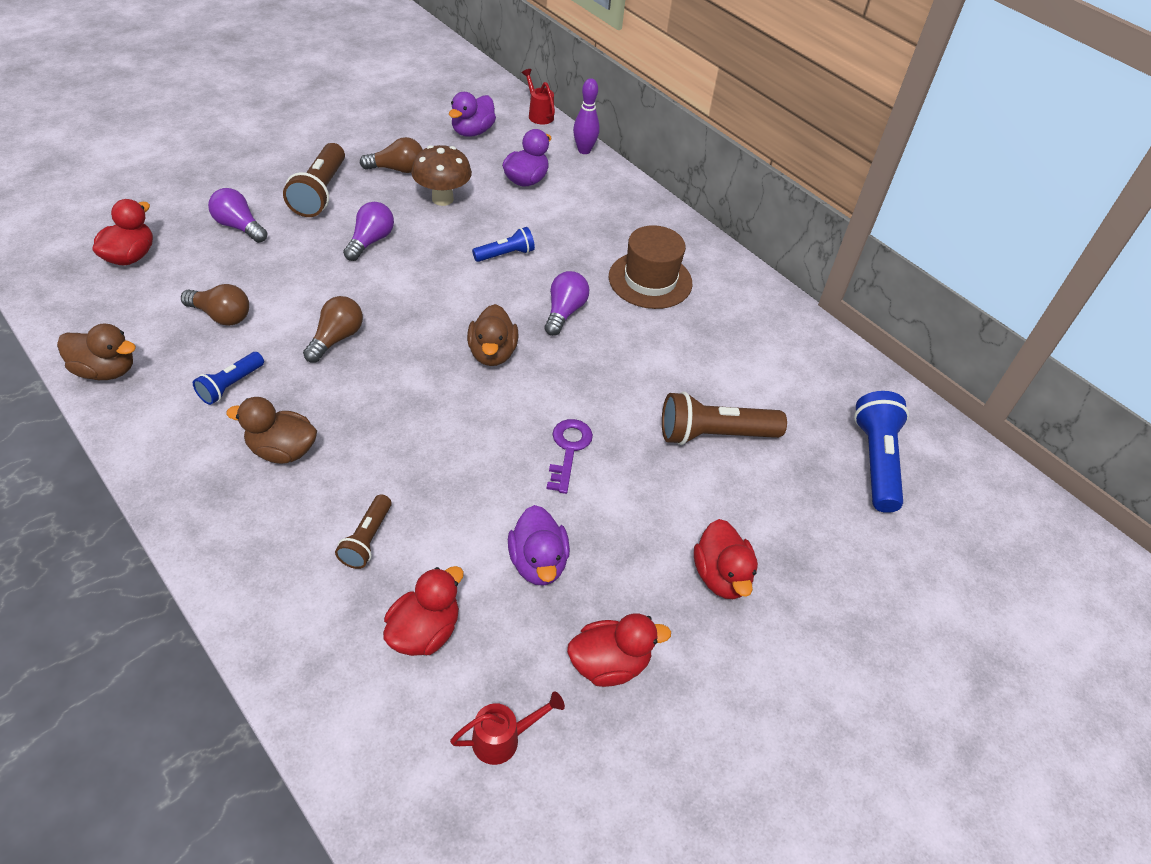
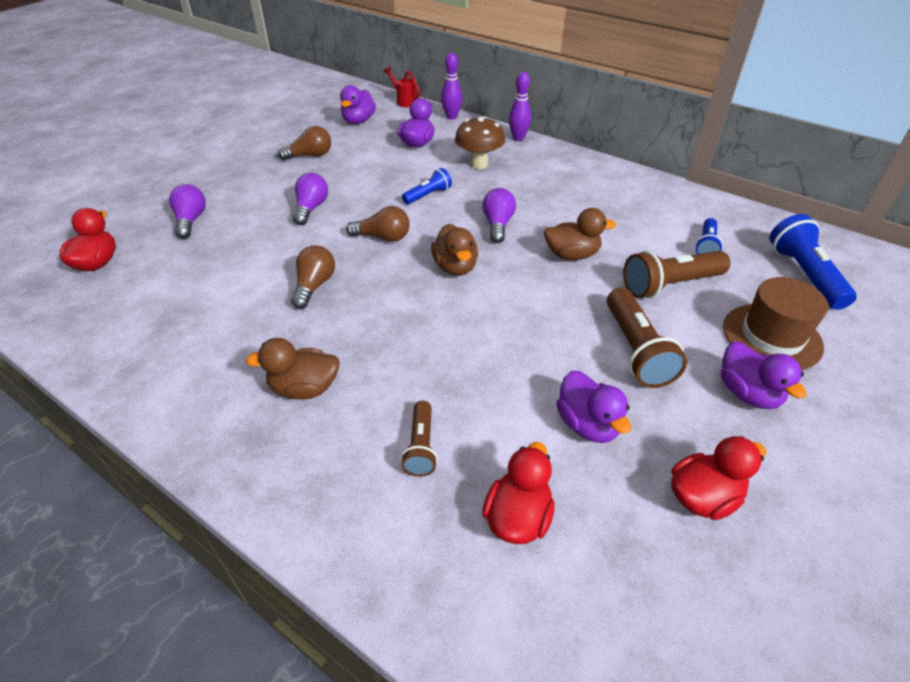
camera: 10 degrees left, 5 degrees down
brown duck [57,324,136,380] -> brown duck moved to [544,208,616,260]
brown light bulb [181,284,249,326] -> brown light bulb moved to [346,206,410,242]
blue flashlight [193,352,264,405] -> blue flashlight moved to [695,218,723,254]
purple light bulb [208,188,268,243] -> purple light bulb turned 60 degrees clockwise [169,184,206,239]
brown flashlight [283,143,345,217] -> brown flashlight moved to [607,288,687,388]
brown mushroom [411,145,472,206] -> brown mushroom moved to [455,116,505,169]
red watering can [450,691,565,765] -> none
purple key [547,419,593,494] -> none
brown hat [609,225,692,309] -> brown hat moved to [723,277,828,370]
red duck [694,519,758,599] -> purple duck [721,341,807,409]
none -> purple bowling pin [509,72,531,141]

